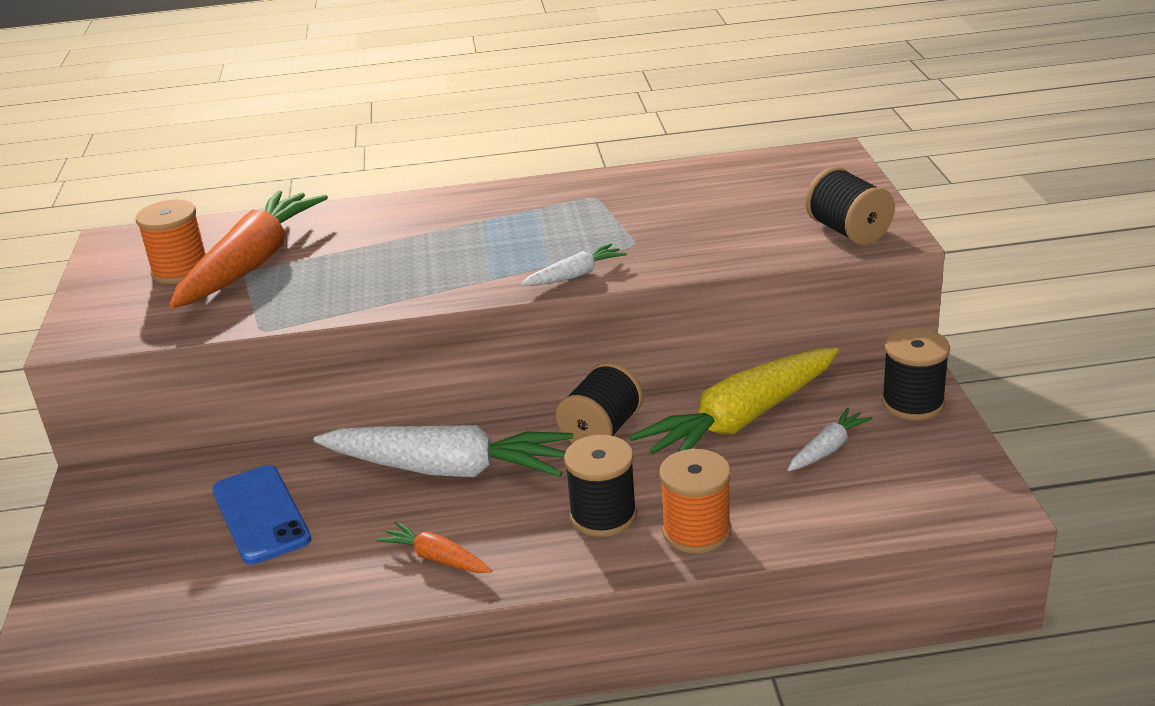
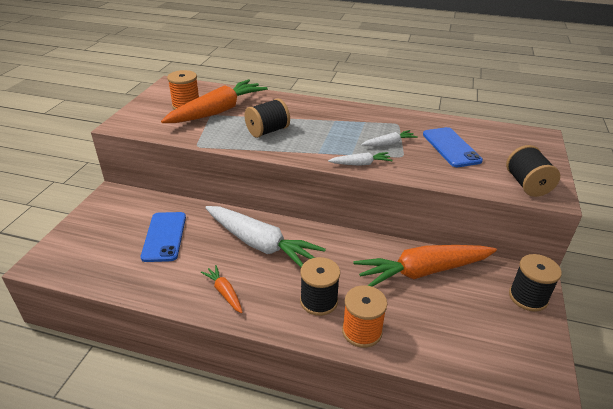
camera: 20 degrees right, 5 degrees up
black spool [556,362,643,443] -> black spool moved to [244,98,290,138]
yellow carrot [629,347,839,454] -> orange carrot [353,245,497,287]
white carrot [787,407,873,471] -> white carrot moved to [361,130,418,146]
none -> blue phone [423,127,483,167]

